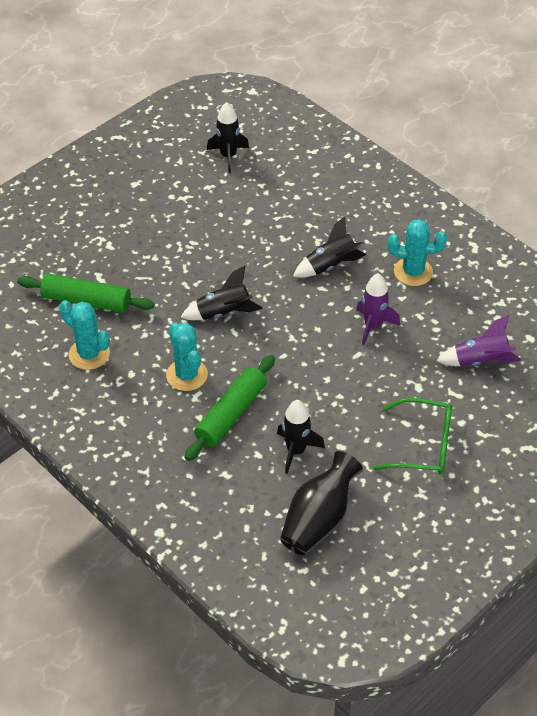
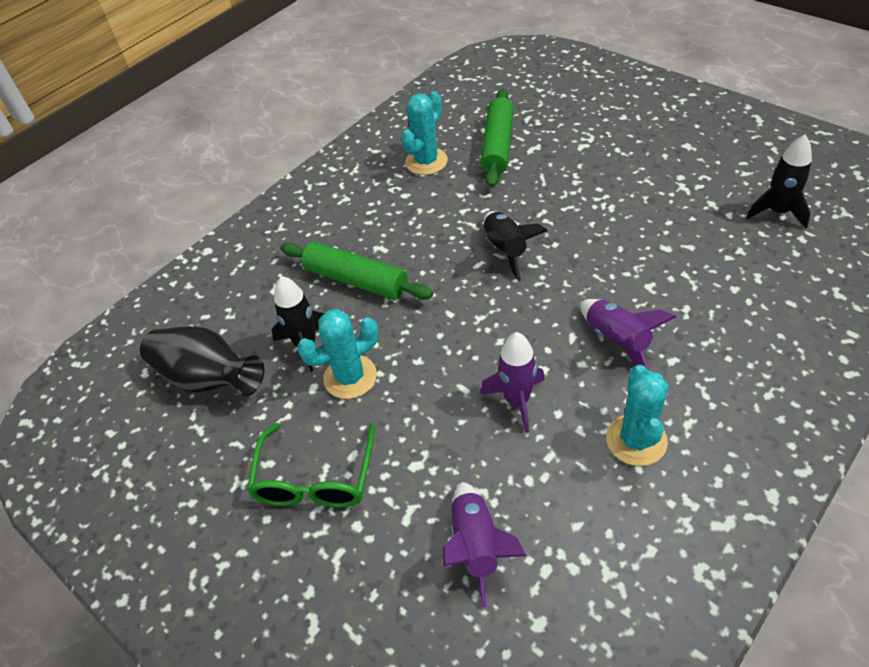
camera: 90 degrees right, 0 degrees up
turquoise cactus [166,323,208,391] -> turquoise cactus moved to [297,309,378,399]
black rocket [293,216,366,278] -> purple rocket [580,299,676,371]

